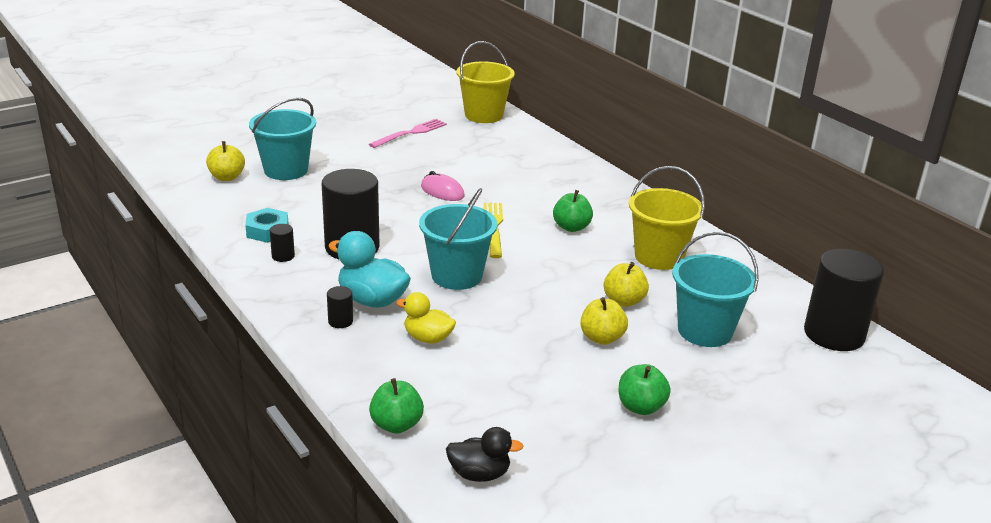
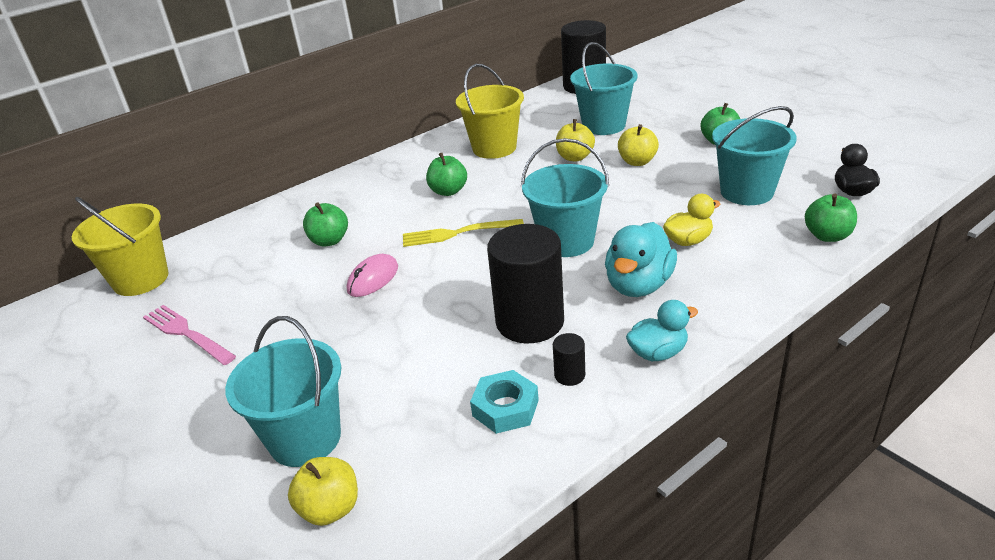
camera: 90 degrees left, 5 degrees up
black cylinder [327,286,353,328] -> none
yellow duck [397,292,456,344] -> yellow duck turned 135 degrees counterclockwise [663,194,721,246]
none -> green apple [303,203,348,247]
none -> turquoise duck [626,300,698,361]
none -> turquoise bucket [712,106,797,205]

